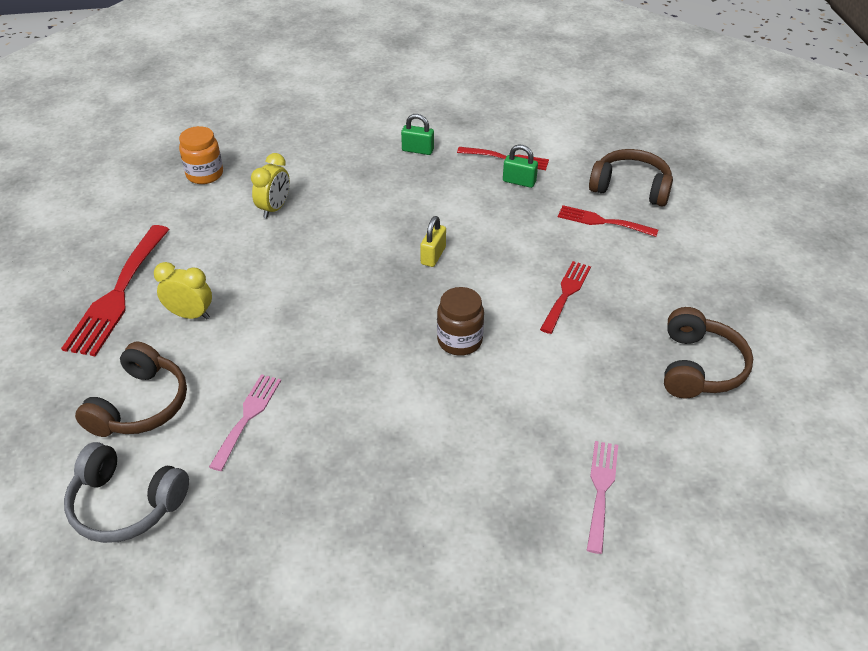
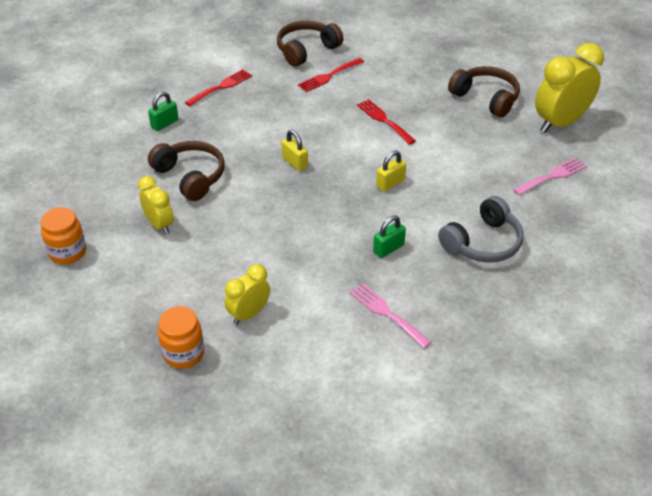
camera: 60 degrees left, 0 degrees up
red fork [61,225,170,357] -> orange jar [158,306,205,369]
grey headphones [64,442,189,543] -> grey headphones moved to [438,196,524,263]
brown headphones [75,342,187,437] -> brown headphones moved to [148,141,225,201]
brown jar [437,287,484,356] -> yellow padlock [376,151,406,191]
green padlock [503,145,538,188] -> green padlock moved to [373,215,406,258]
pink fork [587,441,618,554] -> pink fork turned 105 degrees clockwise [513,158,587,195]
none -> yellow clock [535,43,604,133]

